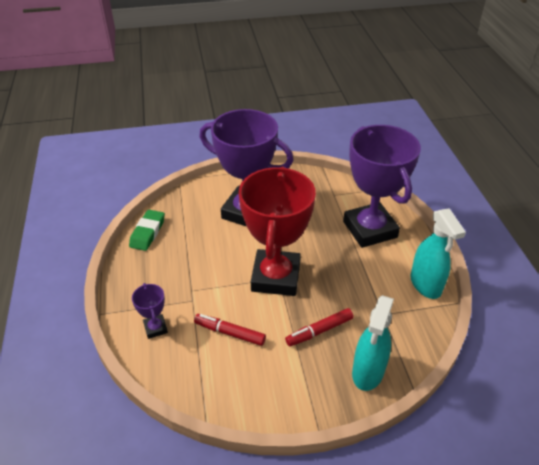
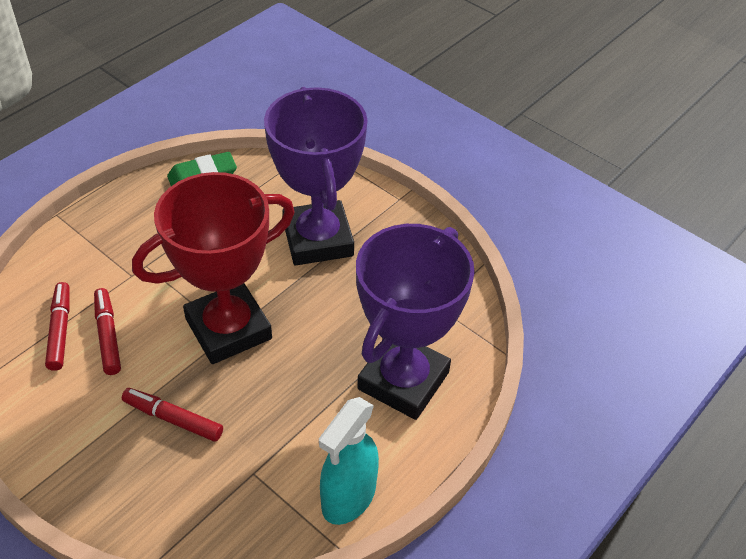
camera: 50 degrees right, 5 degrees up
purple trophy [132,283,168,339] -> none
turquoise spray bottle [352,295,394,391] -> none
none -> red marker [45,282,70,371]

